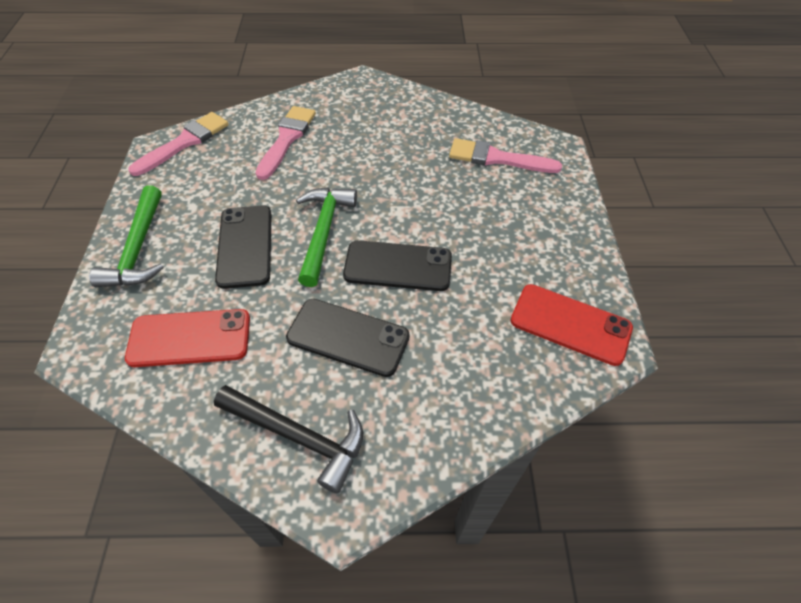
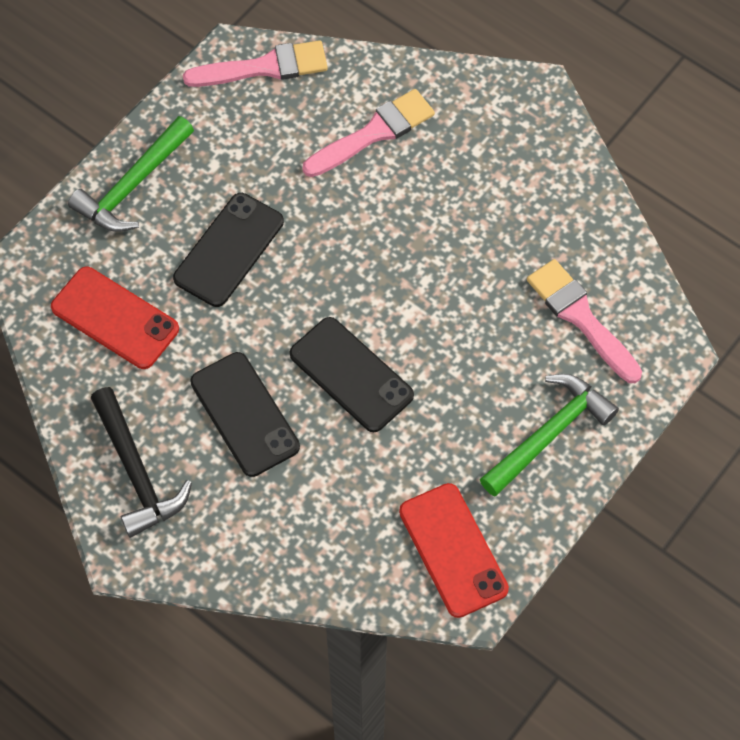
camera: 40 degrees right, 10 degrees up
green hammer [296,187,357,287] -> green hammer moved to [480,374,619,496]

